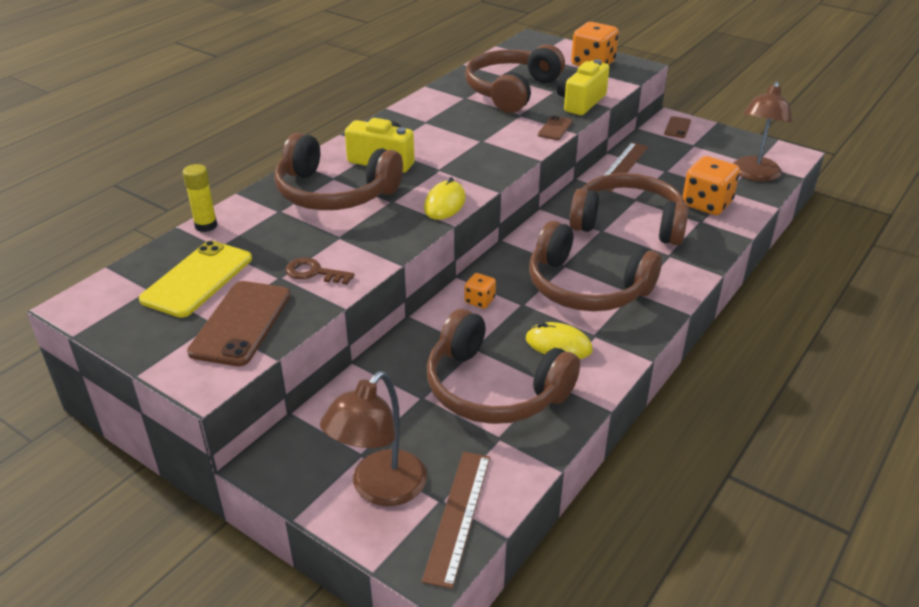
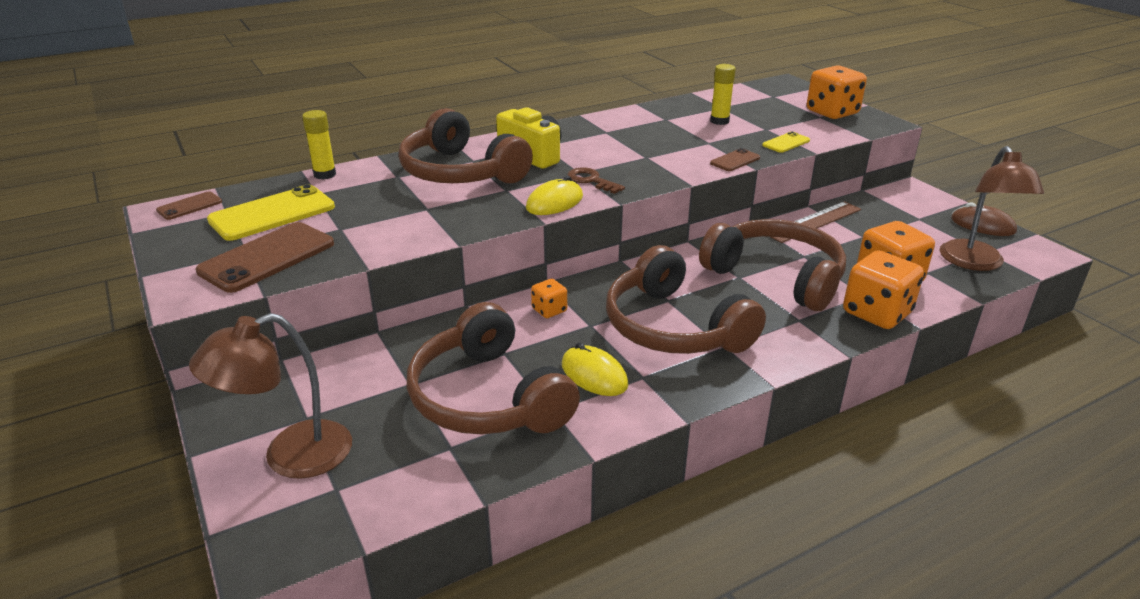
camera: 25 degrees right, 5 degrees down
brown key [285,257,355,285] -> brown key moved to [567,167,625,194]
brown ruler [422,452,490,589] -> none
brown headphones [465,44,565,113] -> yellow glue stick [710,64,736,125]
yellow camera [557,59,609,115] -> yellow phone [762,132,810,153]
brown phone [664,116,691,138] -> brown phone moved to [156,191,222,220]
brown lamp [733,82,792,182] -> brown lamp turned 45 degrees counterclockwise [939,146,1044,271]
none -> orange dice [843,250,924,329]
none -> brown mouse [951,202,1017,236]

